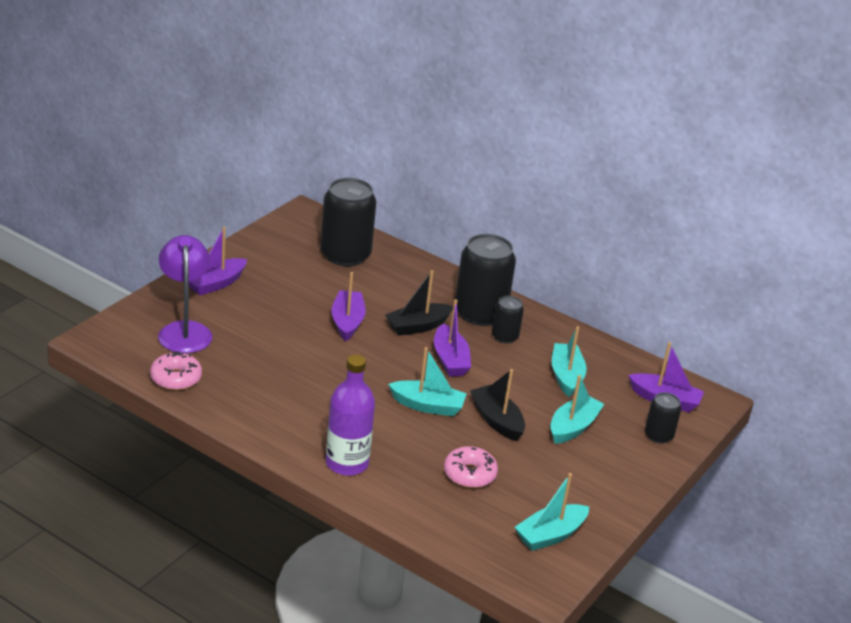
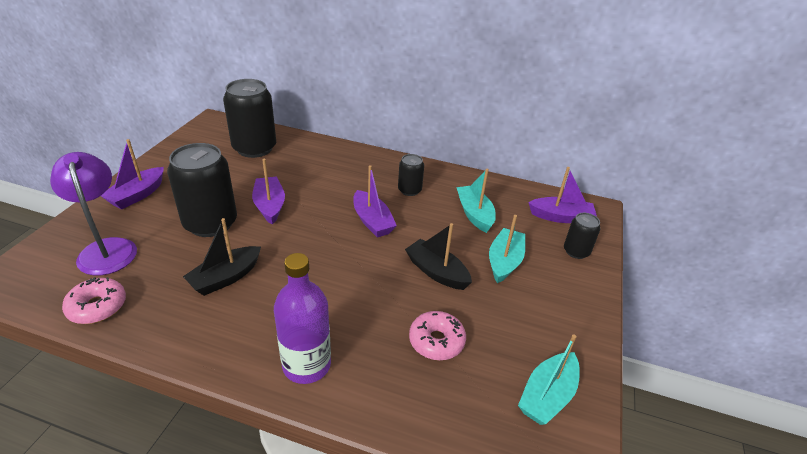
camera: 15 degrees left, 5 degrees up
black boat [385,270,453,336] -> black boat moved to [183,218,261,296]
turquoise boat [388,347,467,416] -> none
black can [455,234,516,326] -> black can moved to [167,143,237,237]

